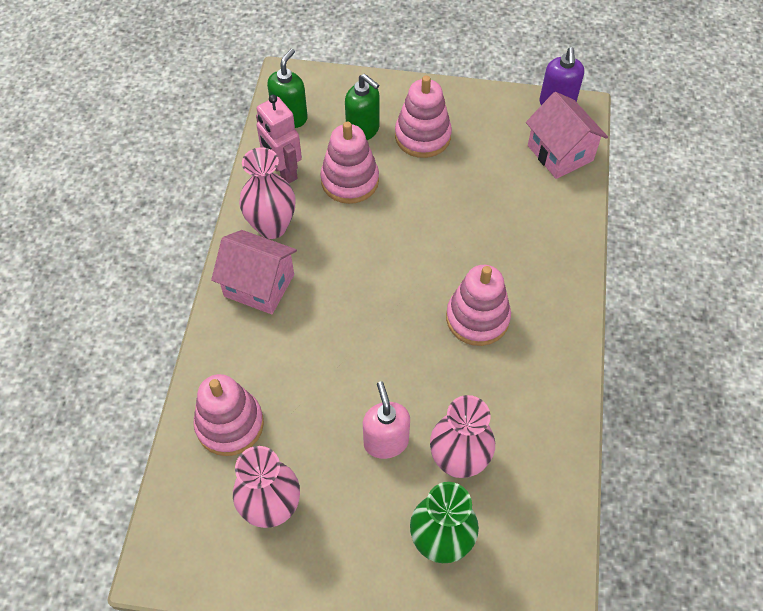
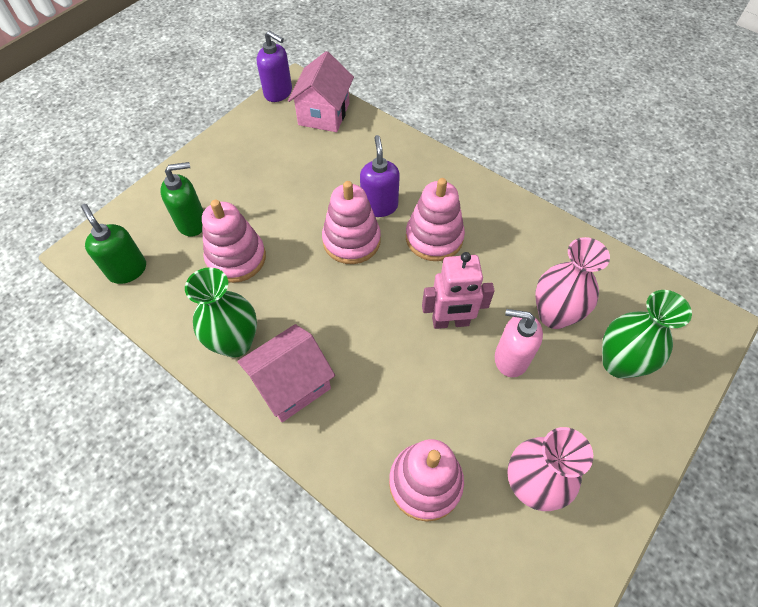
camera: 60 degrees left, 0 degrees up
pink vase [239,147,296,239] -> green vase [185,267,257,358]
pink robot [256,95,302,183] -> pink robot moved to [422,252,495,329]
pink stacking toy [395,75,452,158] -> pink stacking toy moved to [322,181,381,264]
pink house [526,92,608,179] -> pink house turned 75 degrees counterclockwise [288,51,354,132]
none -> purple soap dispenser [360,135,400,217]

